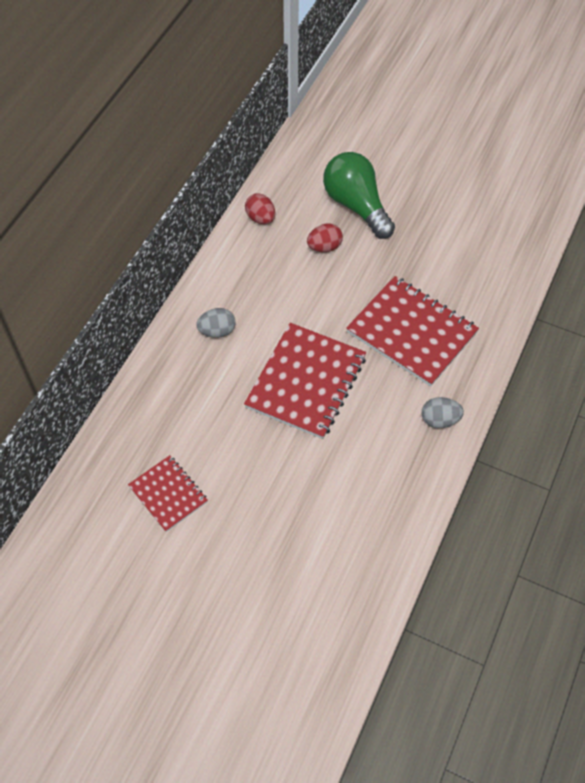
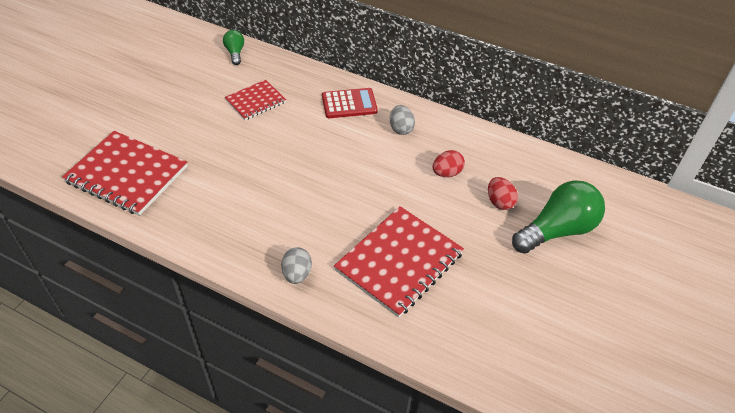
camera: 90 degrees right, 10 degrees down
red notebook [244,323,366,439] -> red notebook moved to [62,131,187,216]
red egg [245,193,275,224] -> red egg moved to [433,150,465,177]
none -> green light bulb [223,30,244,65]
none -> red calculator [322,88,378,118]

